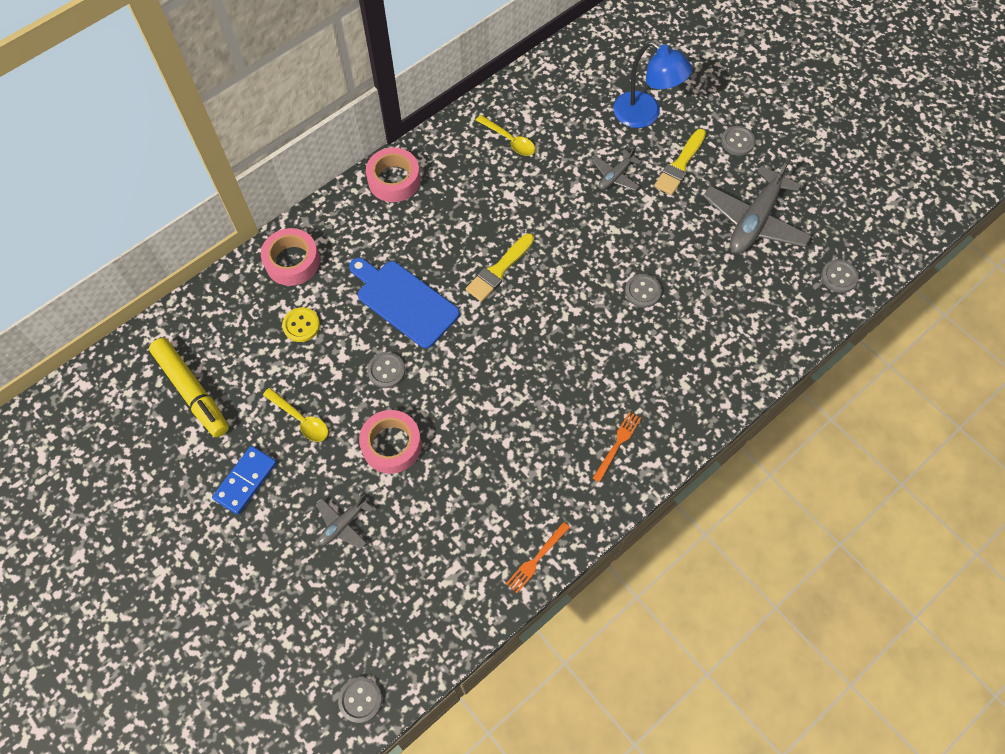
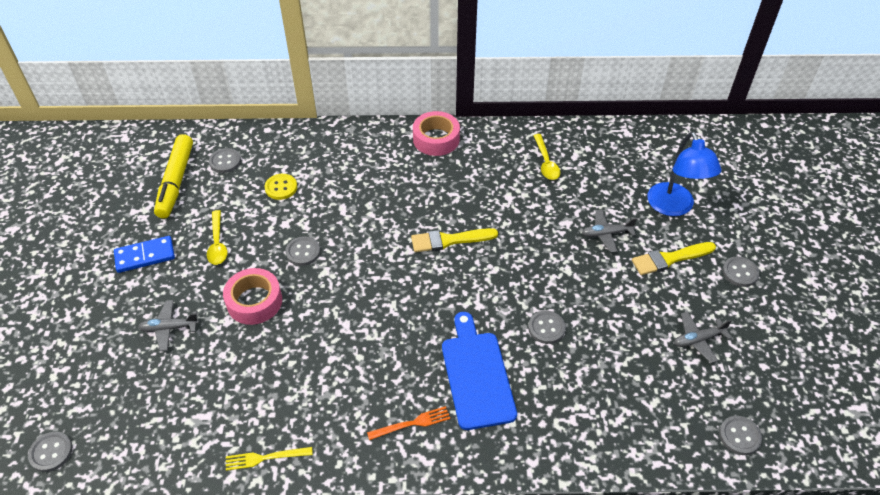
camera: 40 degrees right, 15 degrees down
pink tape [261,228,320,286] -> none
blue cutting board [349,258,460,348] -> blue cutting board moved to [442,312,517,430]
orange fork [506,522,570,593] -> yellow fork [226,447,313,471]
grey plane [703,157,811,254] -> grey plane [674,312,732,363], size x0.51
none -> grey button [209,148,241,173]

